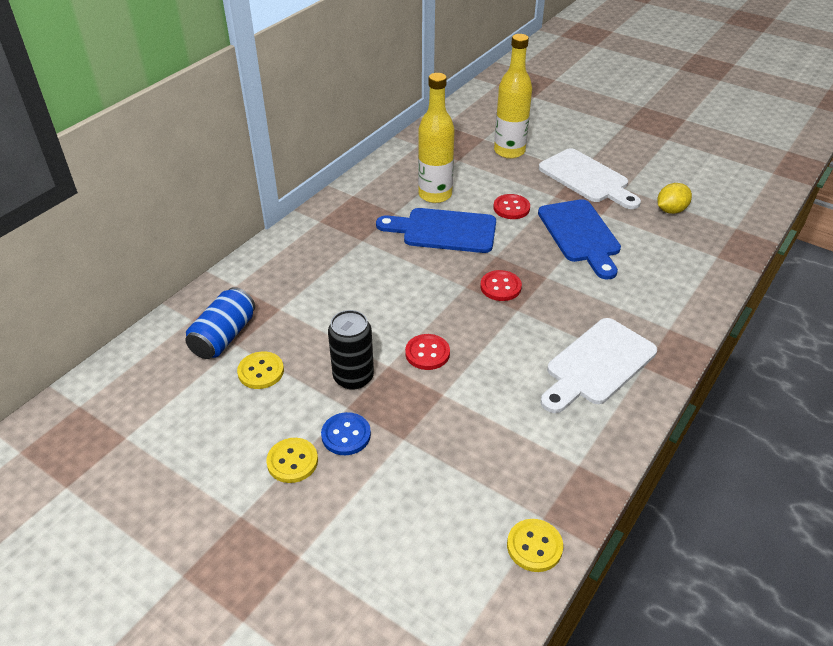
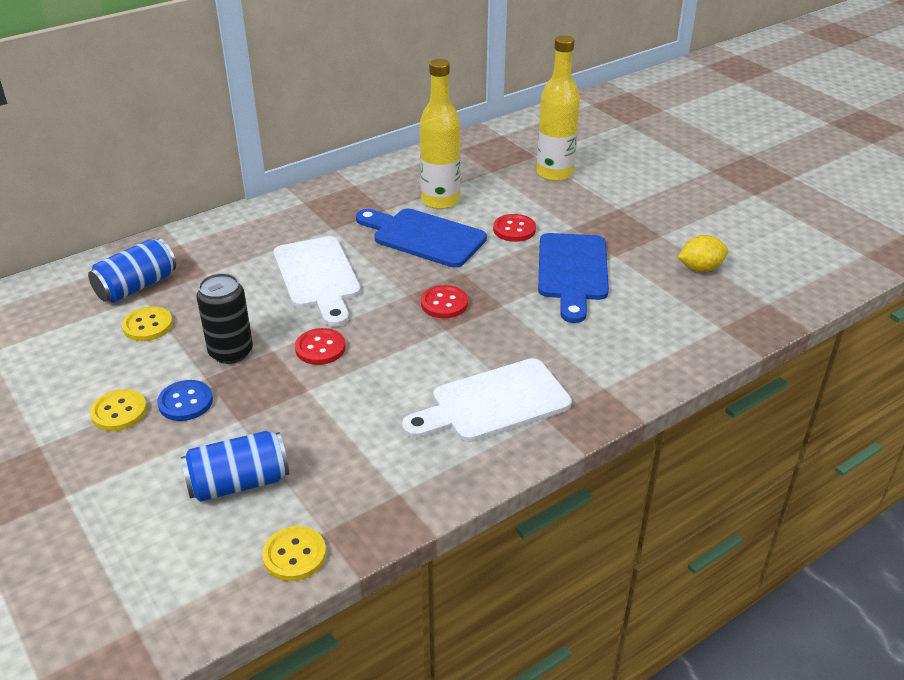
camera: 20 degrees right, 5 degrees down
white cutting board [539,148,641,209] -> white cutting board moved to [273,236,361,327]
none -> blue can [181,431,289,502]

